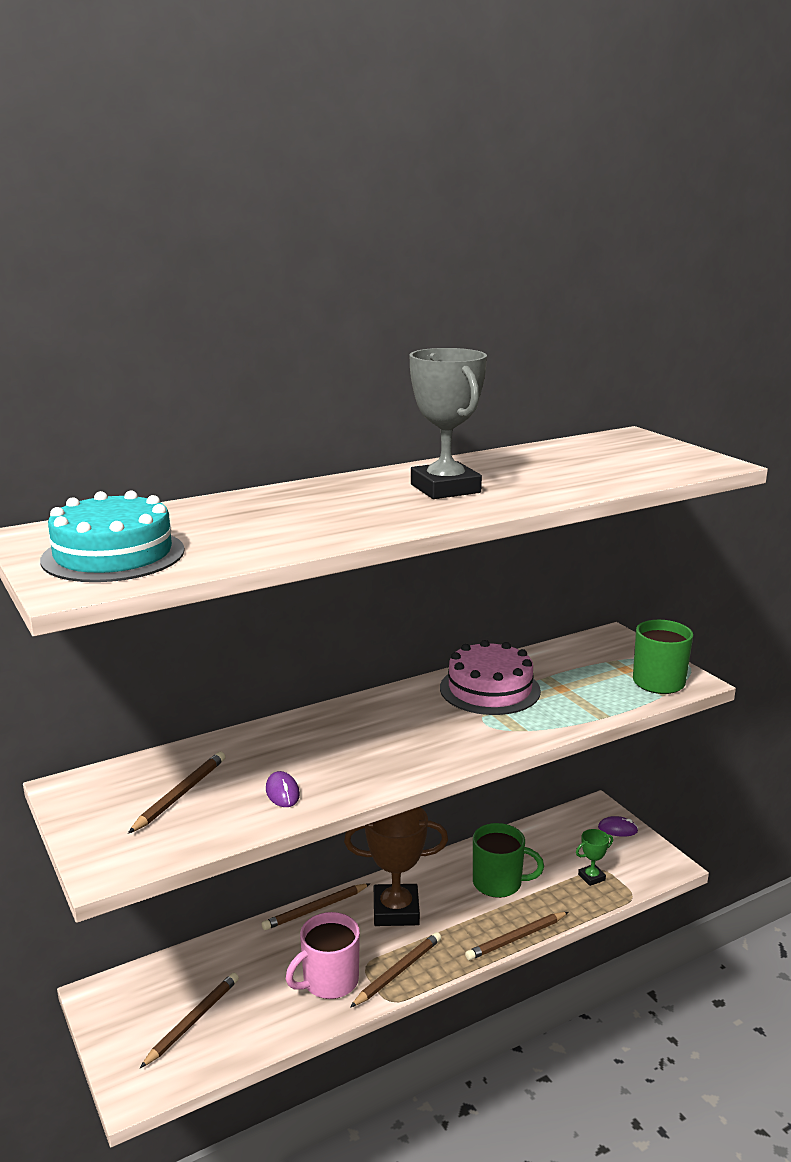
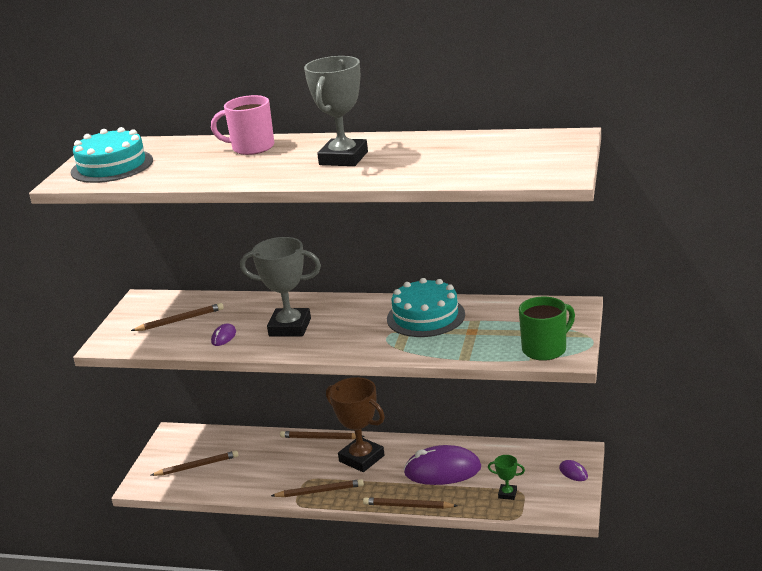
camera: 45 degrees right, 5 degrees up
pink mug [286,912,360,999] -> pink mug moved to [211,95,274,155]
pink cake [440,640,541,715] -> turquoise cake [387,278,465,337]
green mug [473,823,544,898] -> purple mouse [403,445,481,485]
none -> grey trophy [240,237,321,337]

